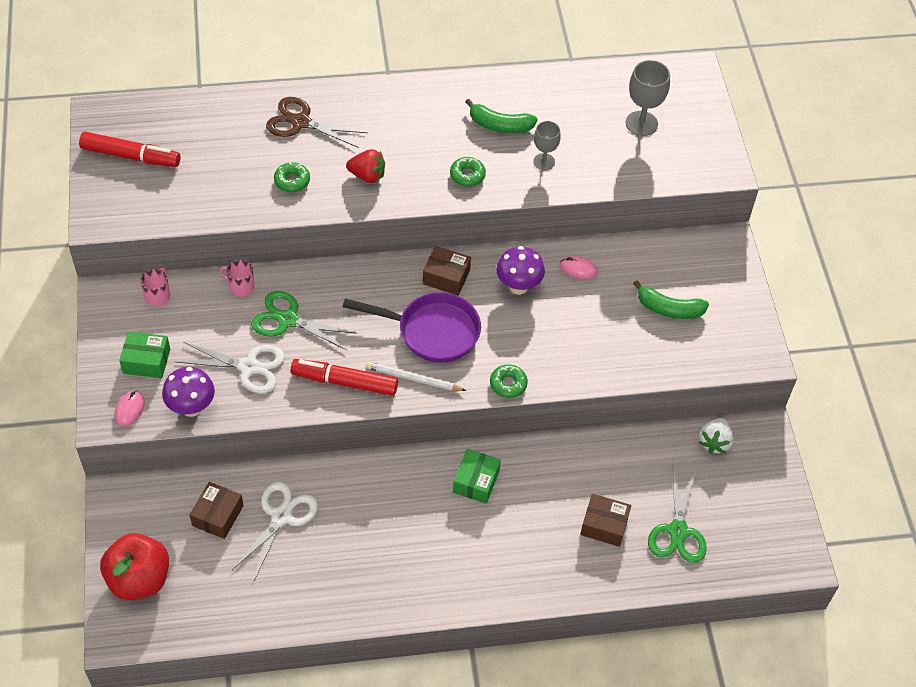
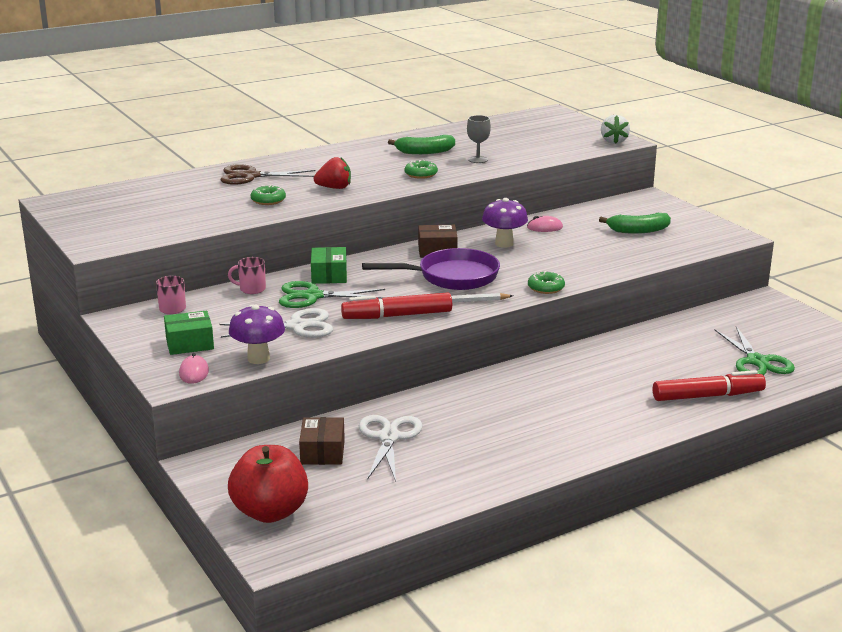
camera: 20 degrees left, 30 degrees down
red marker [79,132,181,167] -> red marker moved to [653,370,766,401]
green box [453,449,501,504] -> green box moved to [311,247,347,284]
brown box [580,494,632,547] -> none
grey goblet [625,60,670,136] -> none
white strawberry [698,418,734,454] -> white strawberry moved to [601,115,630,144]

